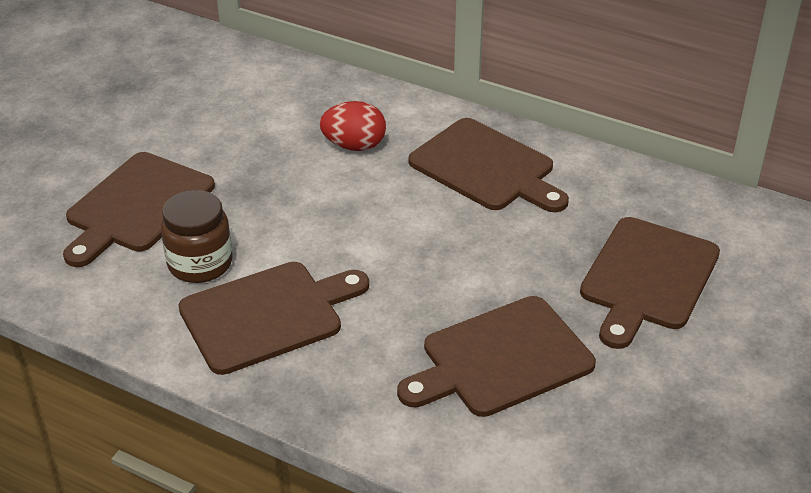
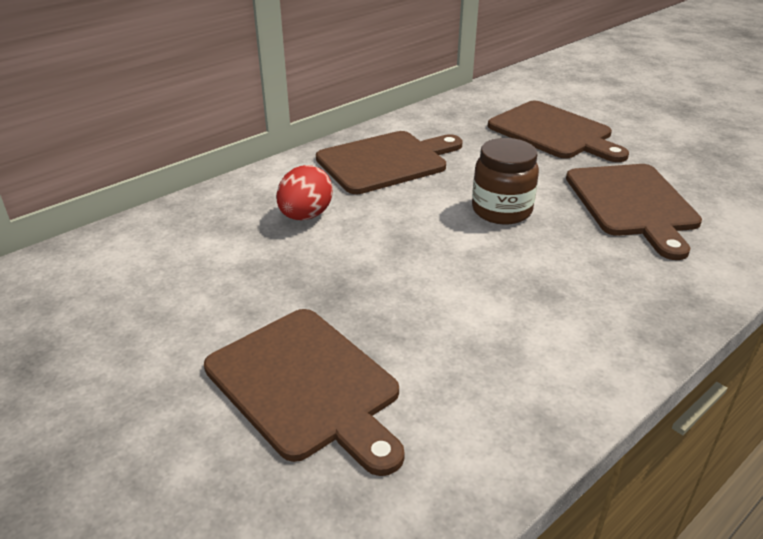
camera: 70 degrees left, 5 degrees down
brown jar [161,190,232,283] -> brown jar moved to [472,138,539,224]
brown cutting board [178,262,369,375] -> none

